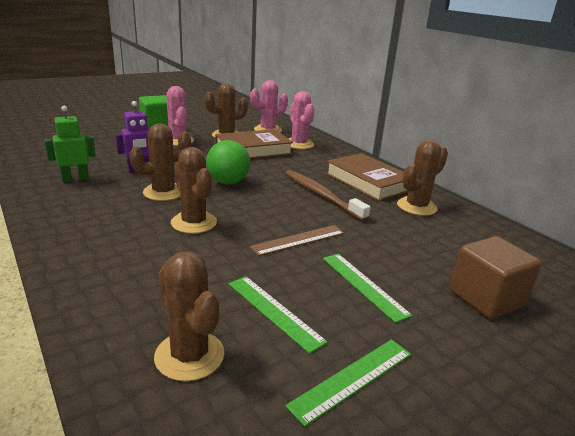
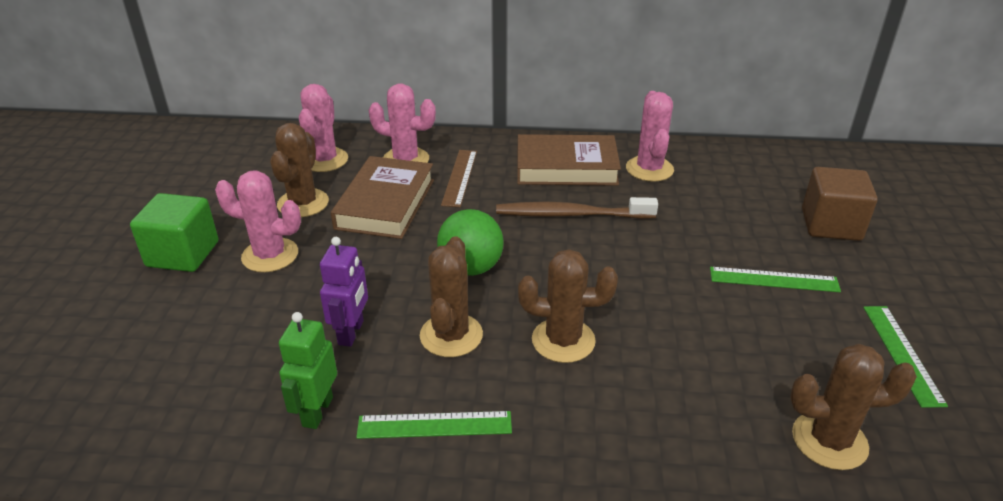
camera: 50 degrees left, 10 degrees up
green ruler [229,276,328,354] -> green ruler moved to [356,411,512,439]
brown ruler [249,225,344,256] -> brown ruler moved to [441,150,477,207]
brown cactus [397,140,448,216] -> pink cactus [626,91,674,182]

